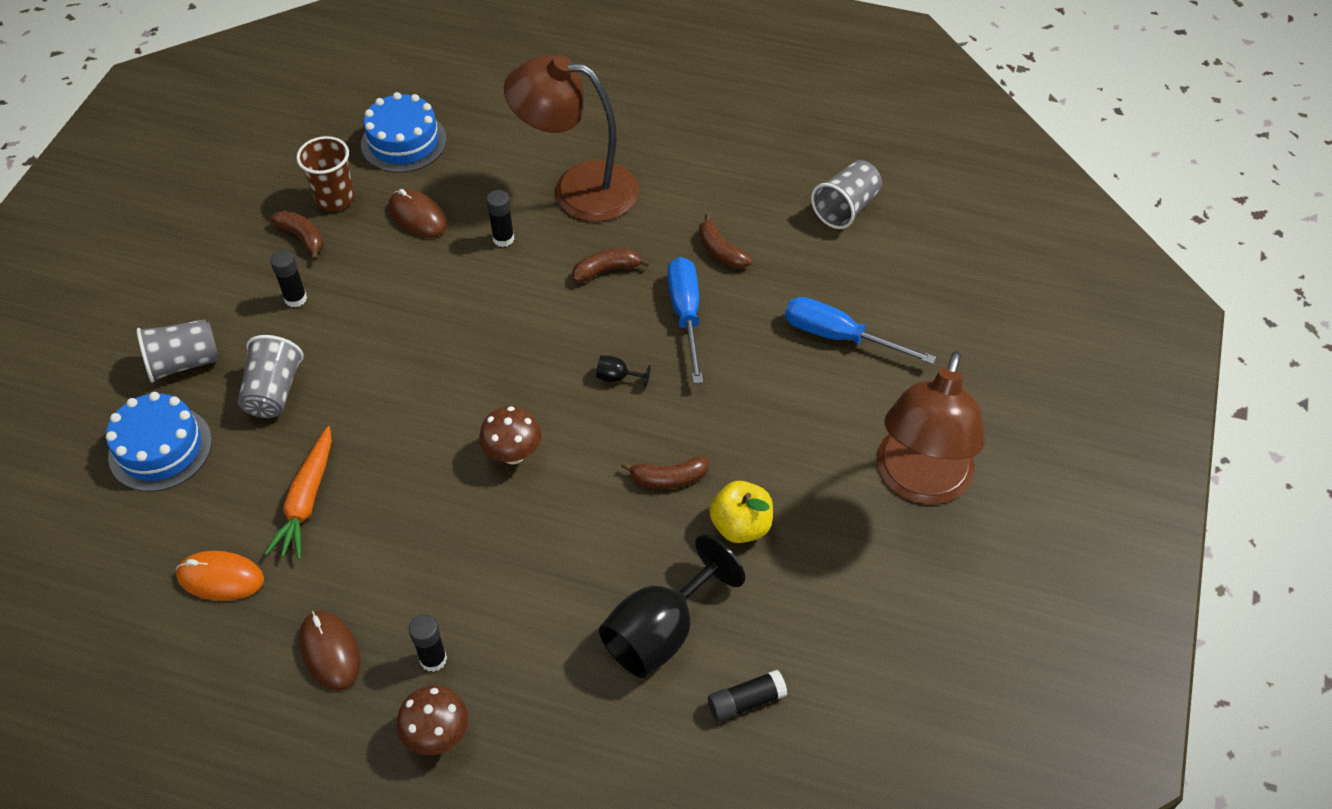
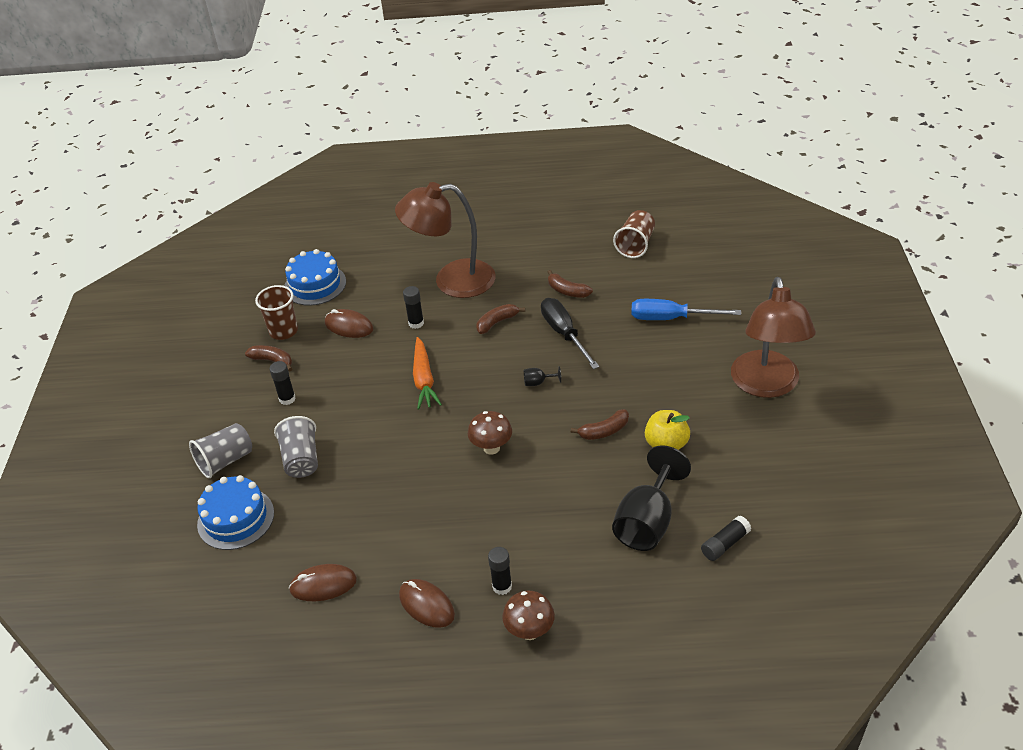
camera: 15 degrees left, 10 degrees down
orange mouse [176,551,264,601] -> brown mouse [289,564,357,601]
orange carrot [265,426,332,559] -> orange carrot moved to [413,337,442,410]
blue screwdriver [667,257,703,384] -> black screwdriver [541,298,600,369]
grey cup [811,160,882,229] -> brown cup [613,210,655,258]

